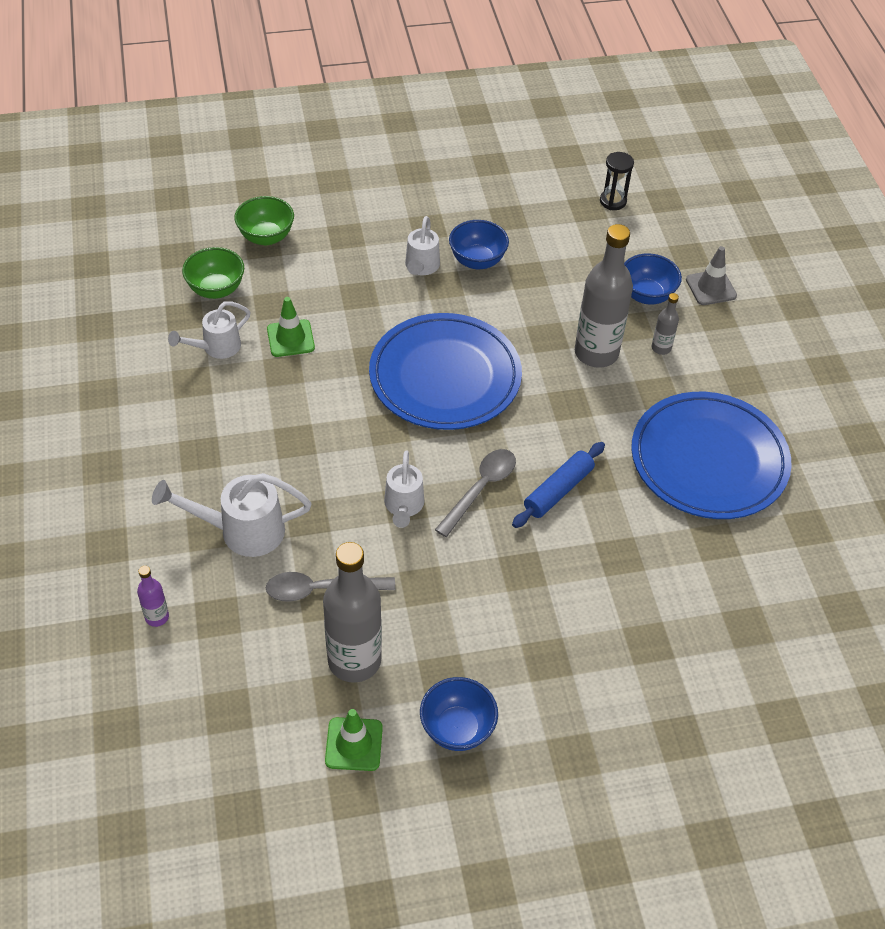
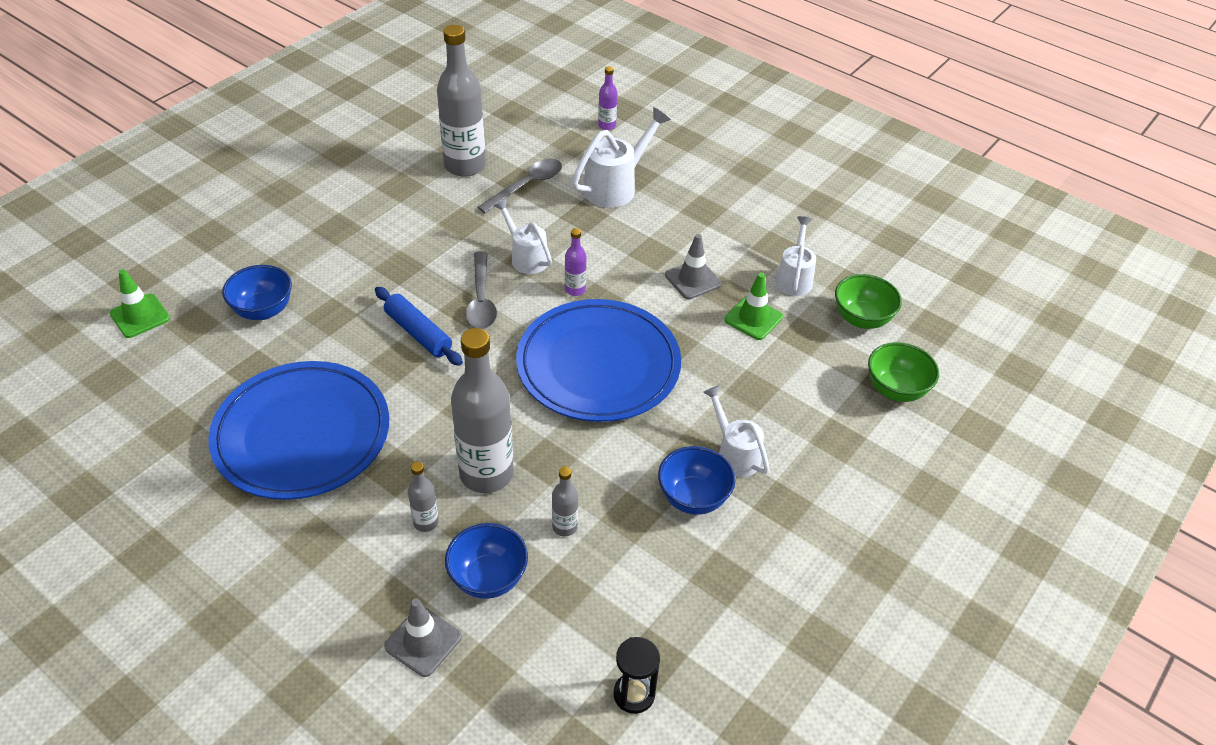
camera: 140 degrees right, 5 degrees down
green traffic cone [325,709,383,771] -> green traffic cone moved to [110,269,170,338]
blue bowl [420,677,498,751] -> blue bowl moved to [222,265,292,320]
blue rolling pin [512,442,605,528] -> blue rolling pin turned 45 degrees counterclockwise [375,287,463,366]
none -> grey bottle [552,467,578,536]
none -> purple bottle [565,228,587,296]
none -> grey traffic cone [665,234,722,299]

